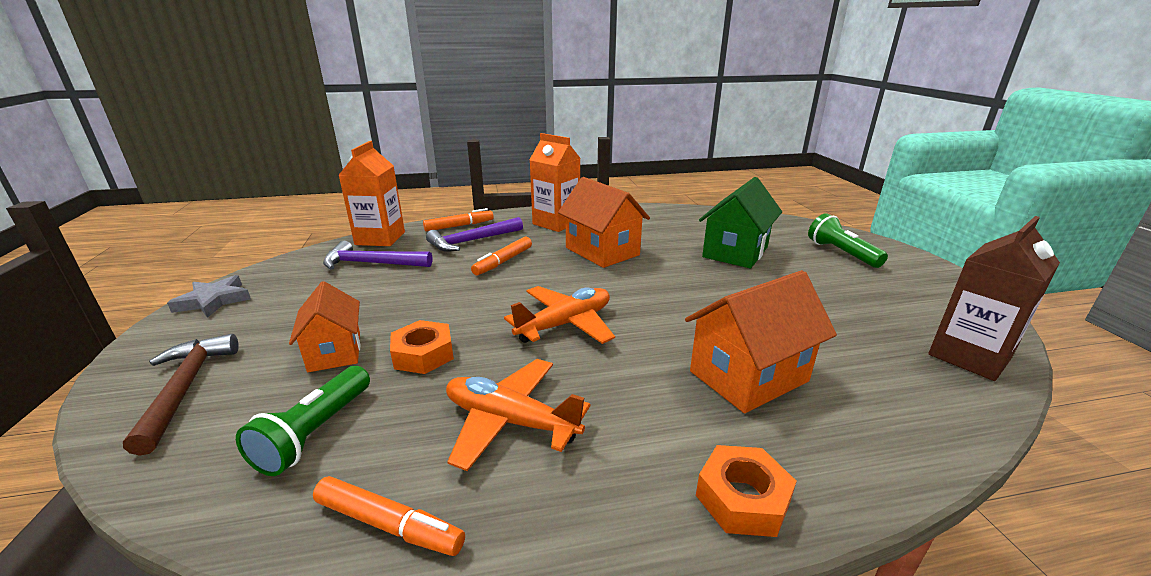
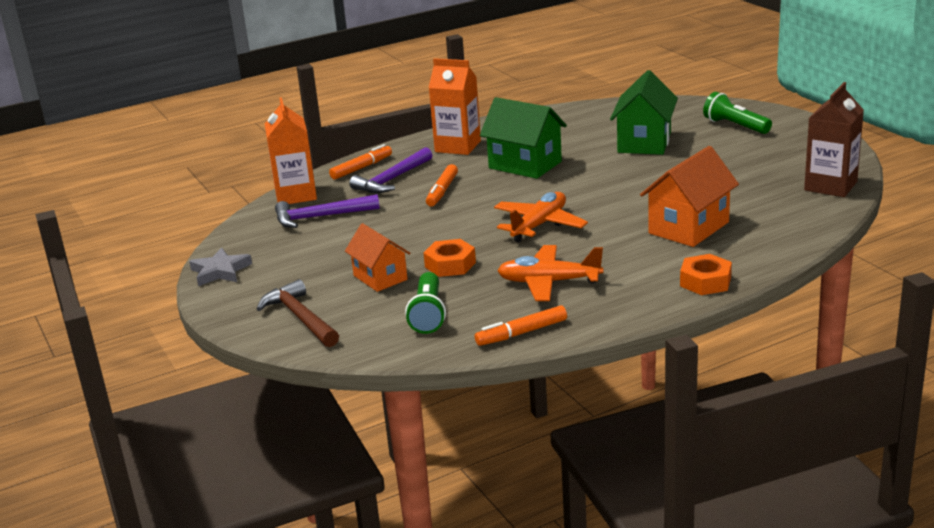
camera: 15 degrees left, 0 degrees up
orange marker [313,476,465,556] -> orange marker turned 150 degrees clockwise [475,305,567,346]
orange house [558,177,650,268] -> green house [480,97,567,179]

